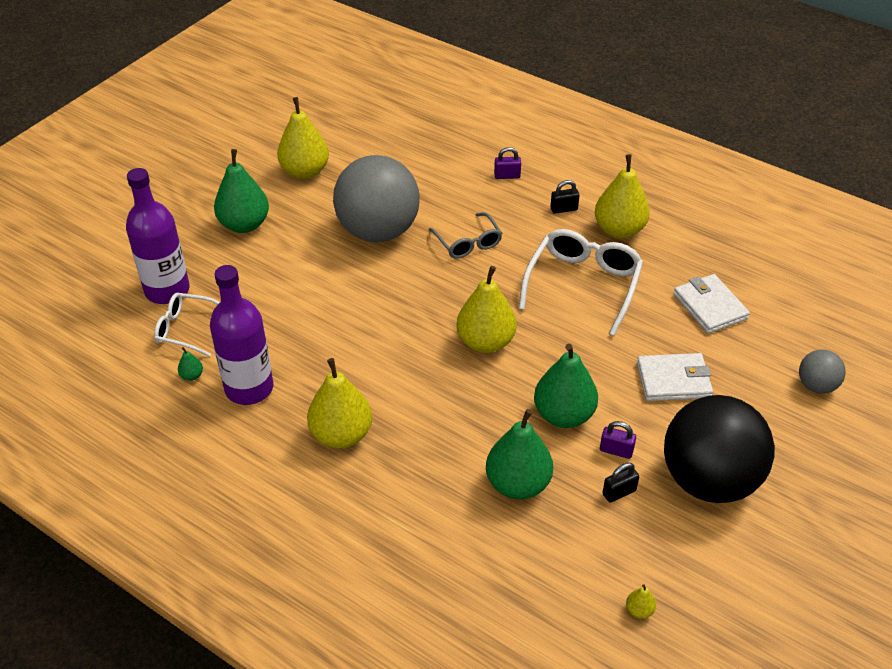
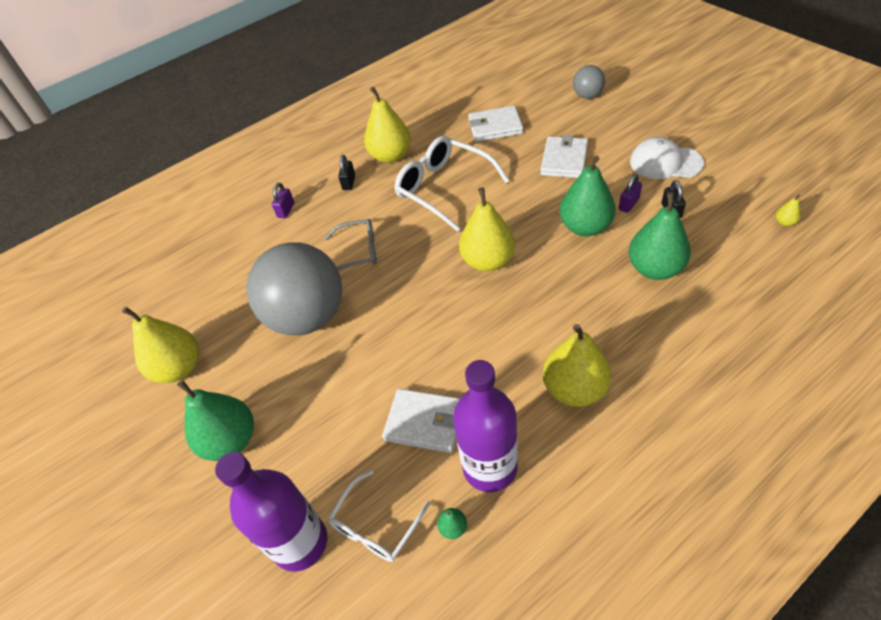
camera: 65 degrees left, 5 degrees up
black ball [664,395,775,503] -> white cap [630,137,704,179]
none -> white wallet [382,389,460,453]

